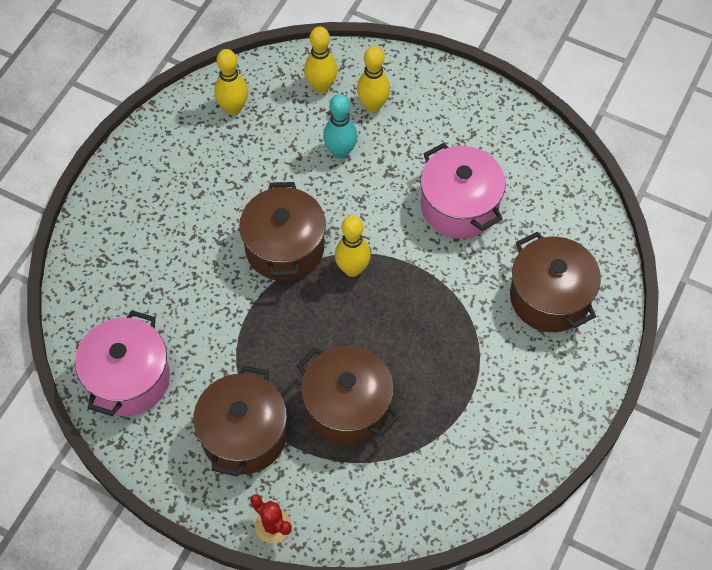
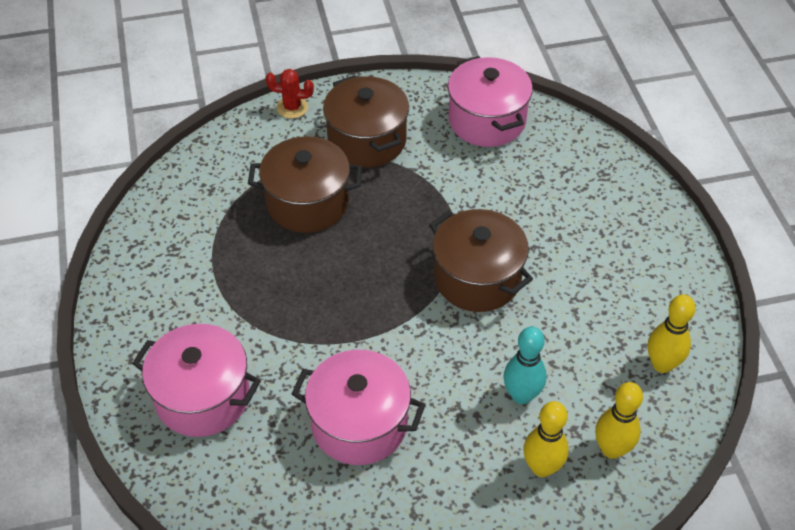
camera: 140 degrees right, 10 degrees down
yellow bowling pin [335,216,371,277] -> none
brown pot [510,232,601,332] -> pink pot [132,324,261,437]

